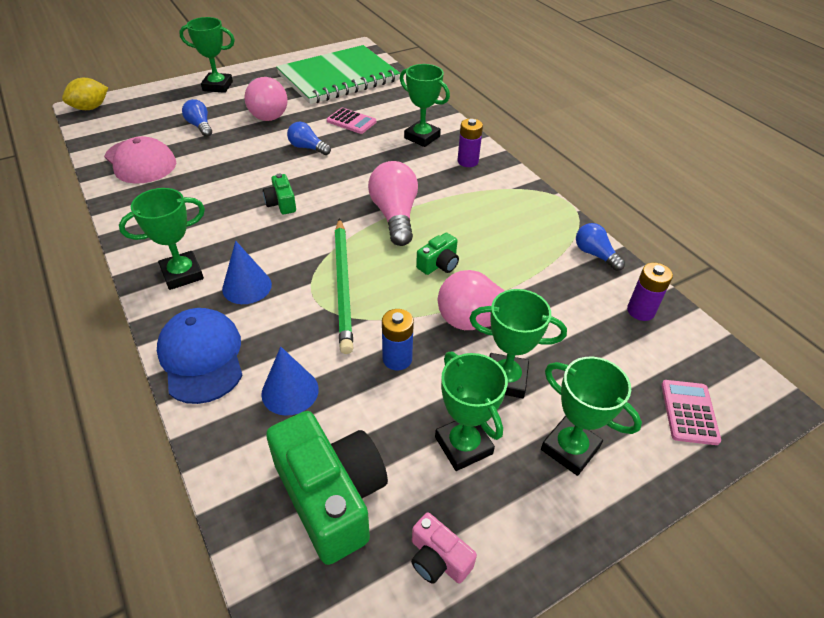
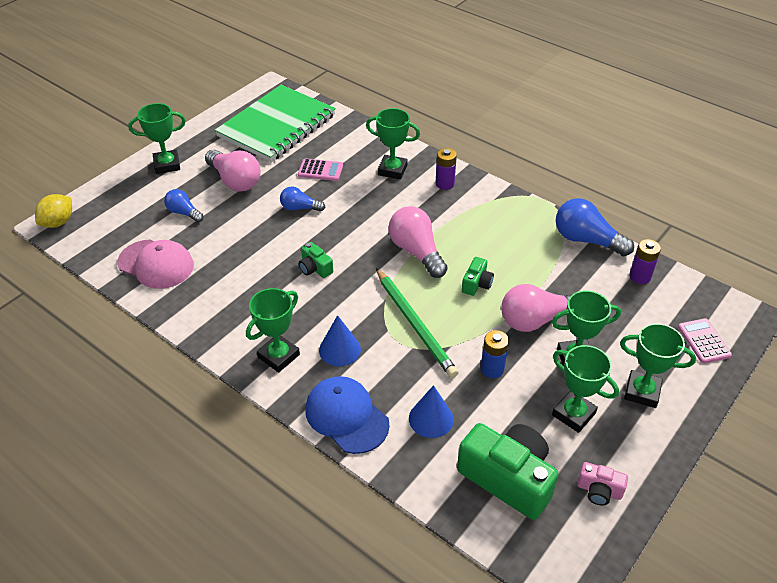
camera: 20 degrees left, 0 degrees up
blue light bulb [576,223,625,271] -> blue light bulb [556,198,634,256], size x1.73

